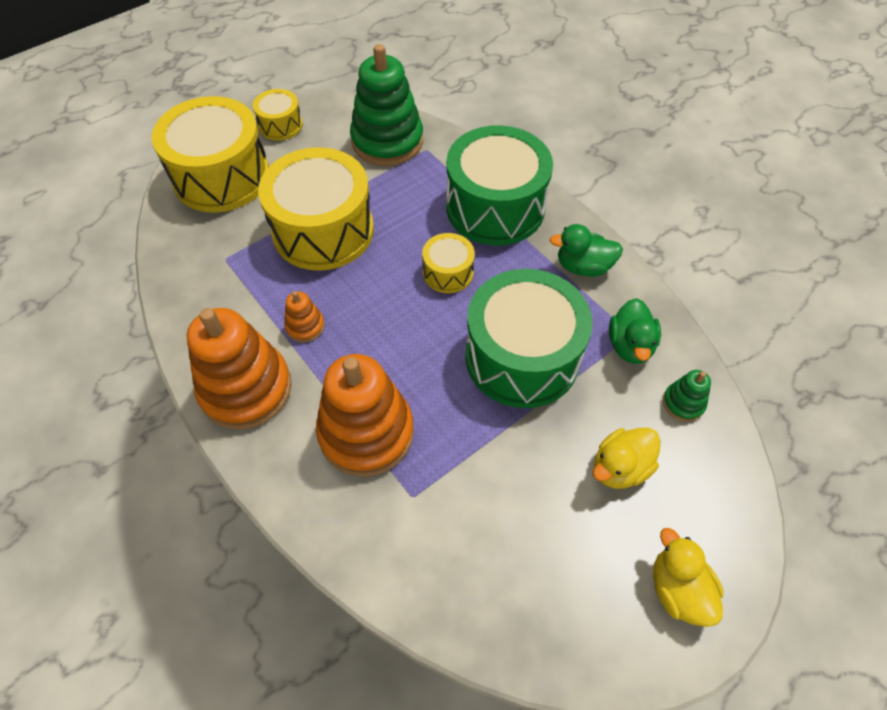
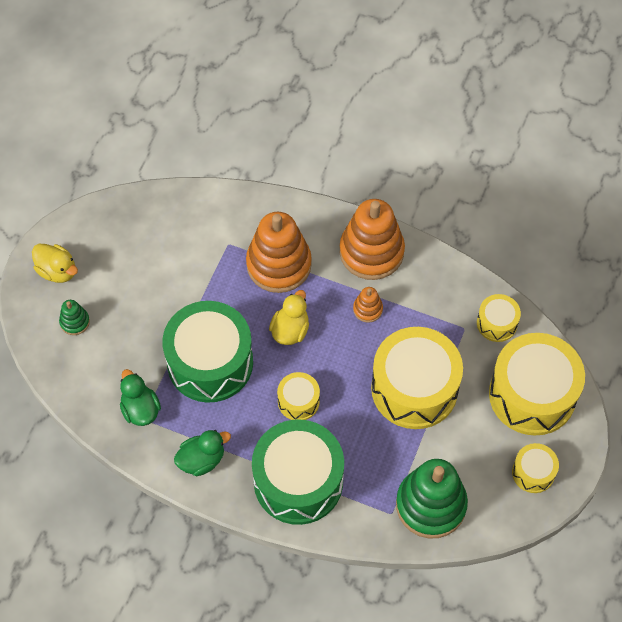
camera: 150 degrees right, 5 degrees up
yellow duck [593,428,660,489] -> yellow duck moved to [269,290,309,345]
green stacking toy [663,370,711,422] -> green stacking toy moved to [59,300,90,335]
none -> yellow drum [477,294,521,342]

